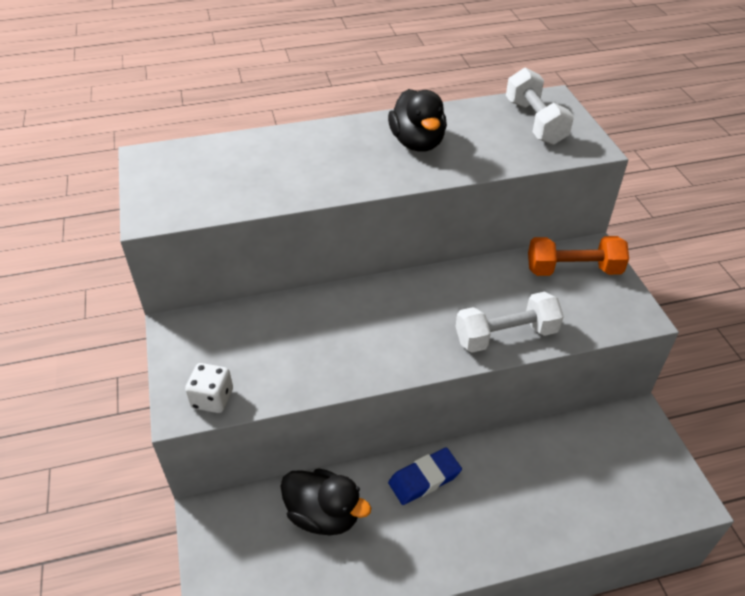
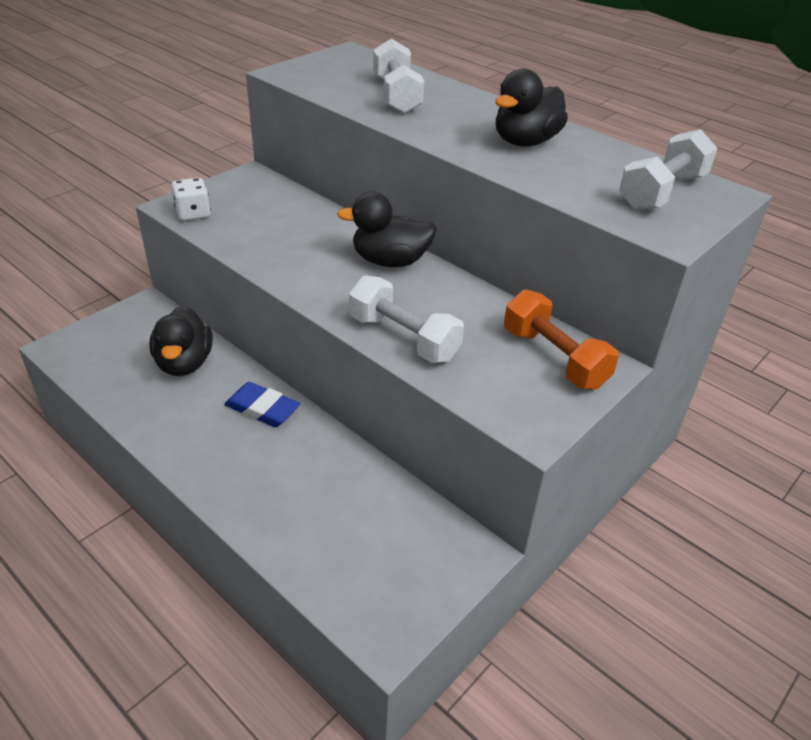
camera: 55 degrees right, 5 degrees down
none -> black duck [337,192,437,267]
none -> white dumbbell [373,38,424,114]

